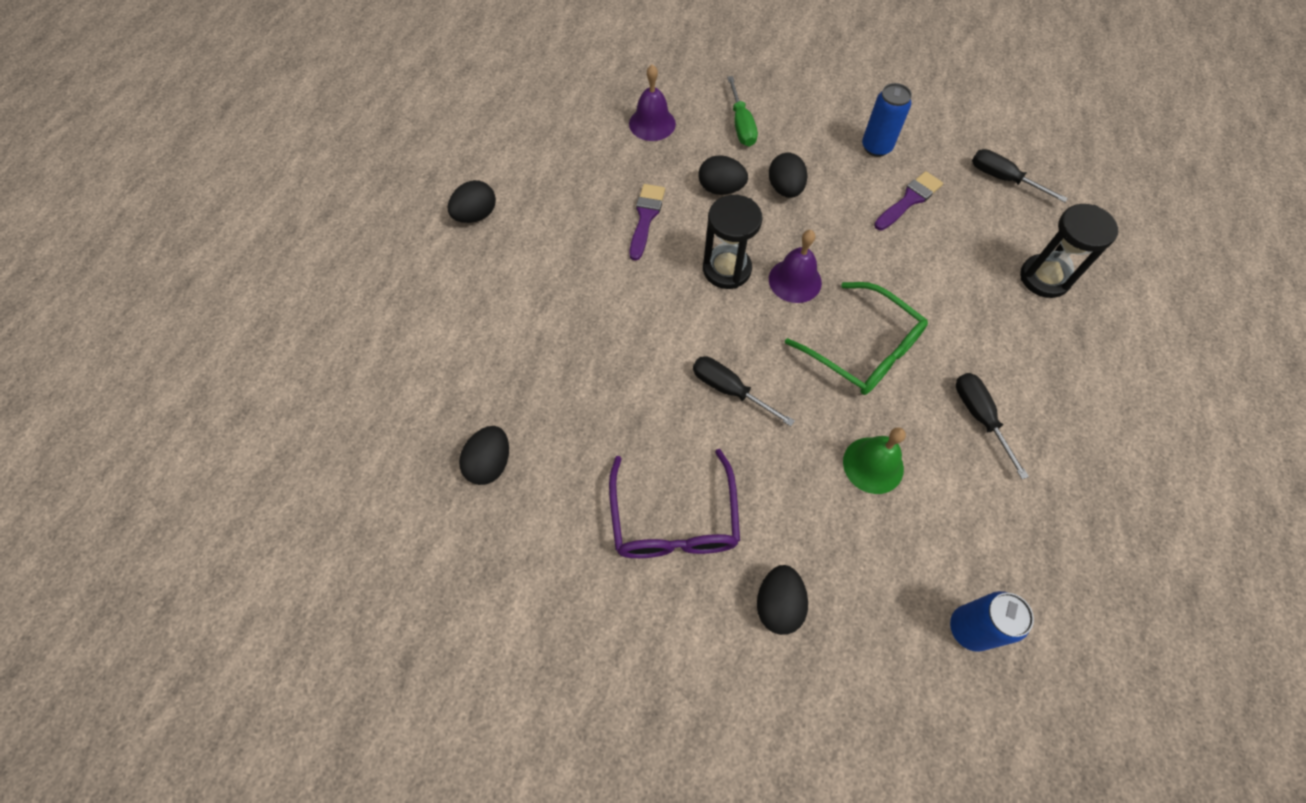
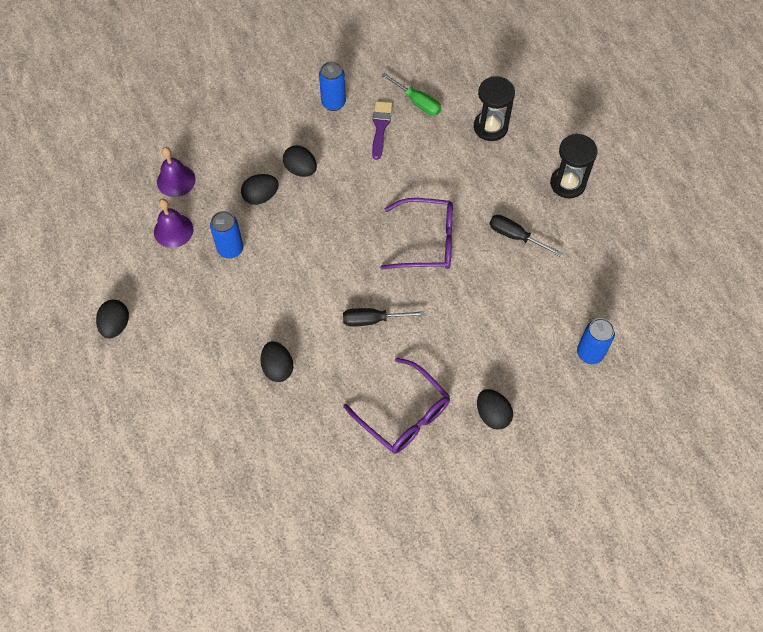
camera: 40 degrees left, 0 degrees up
black egg [459,426,509,485] -> black egg moved to [260,341,293,382]
purple brush [630,184,665,261] -> blue can [210,211,243,259]
black hourglass [703,195,763,289] -> black hourglass moved to [550,134,598,198]
green screwdriver [727,76,758,147] -> green screwdriver moved to [381,72,441,116]
purple bell [769,230,822,303] -> purple bell moved to [154,199,193,248]
green glasses [785,282,928,395] -> purple glasses [380,198,453,270]
green bell [843,427,906,494] -> none
black screwdriver [972,149,1068,203] -> none

